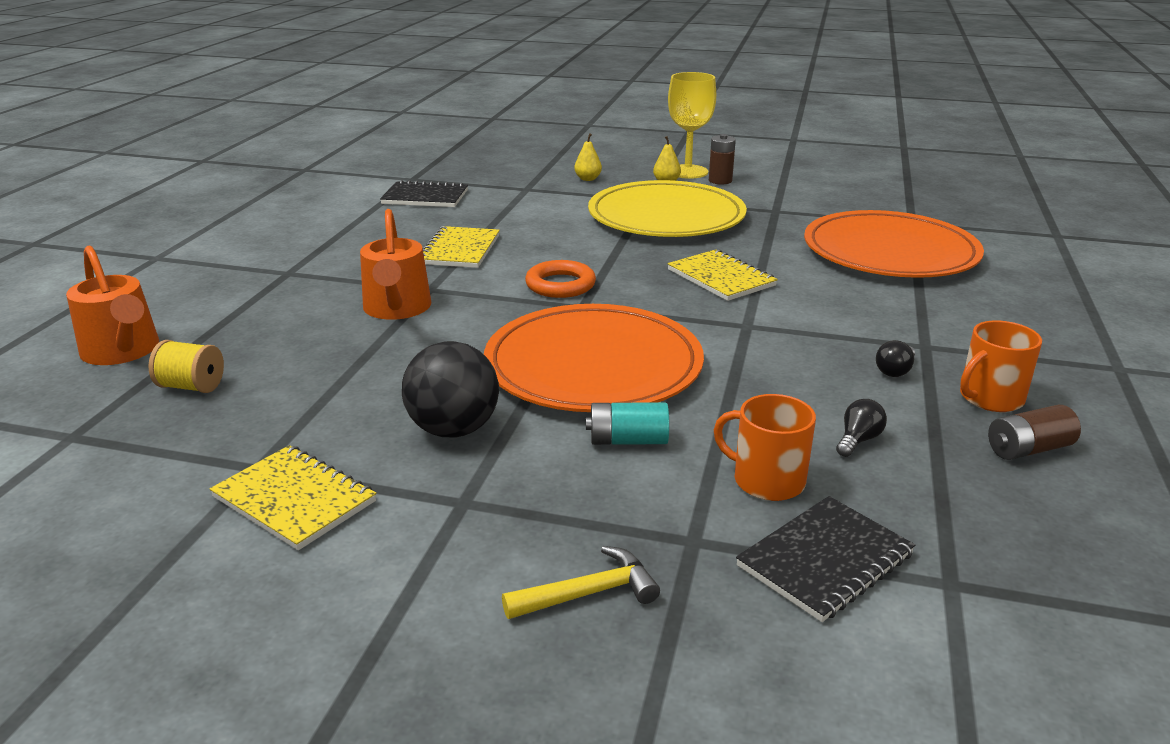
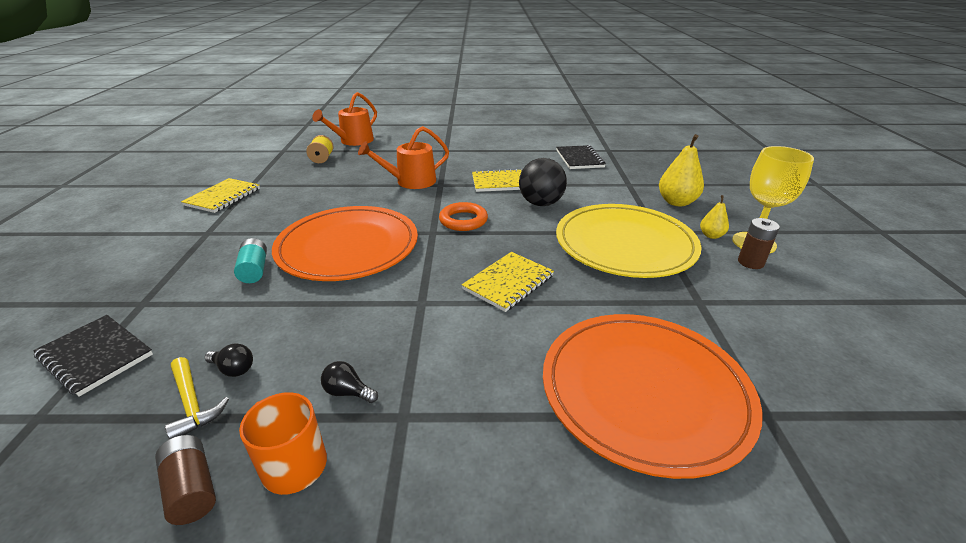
camera: 75 degrees right, 5 degrees up
black ball [402,341,499,437] -> black ball moved to [519,158,567,206]
yellow hammer [502,546,660,619] -> yellow hammer moved to [165,357,229,439]
yellow pear [574,133,602,181] -> yellow pear [659,134,704,206], size x1.79
orange mug [714,394,816,501] -> none

